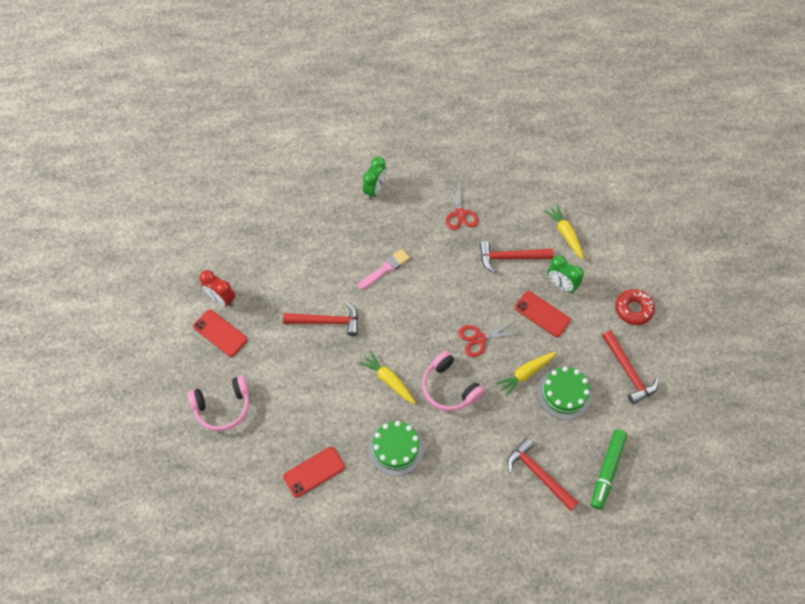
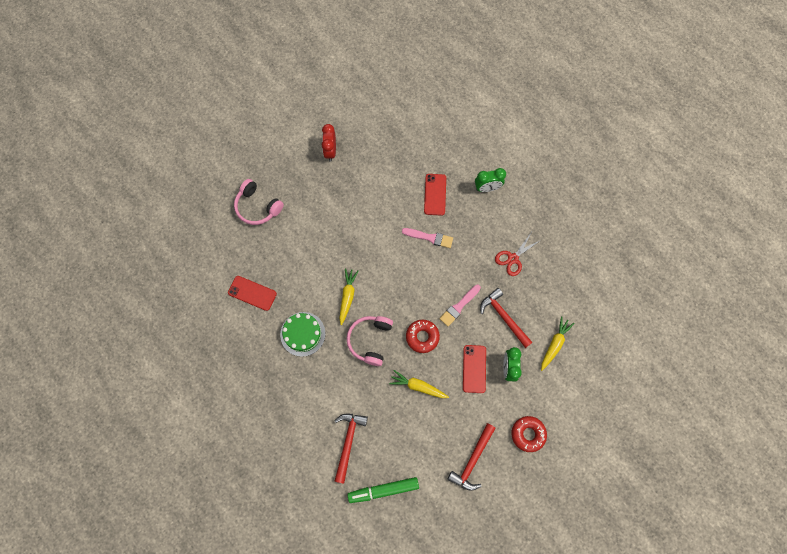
camera: 55 degrees right, 10 degrees up
red phone [193,310,248,357] -> red phone moved to [424,174,446,216]
red hammer [283,302,358,336] -> none
red scissors [458,320,523,357] -> red donut [406,320,440,353]
green cake [537,367,592,420] -> none
none -> pink brush [439,285,481,326]

